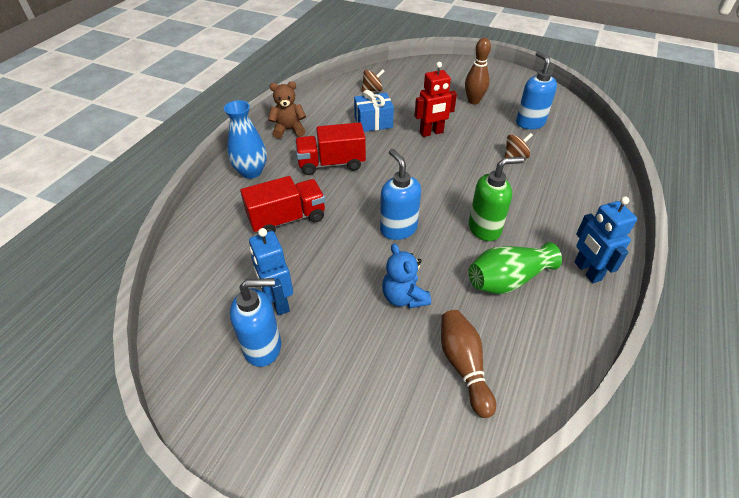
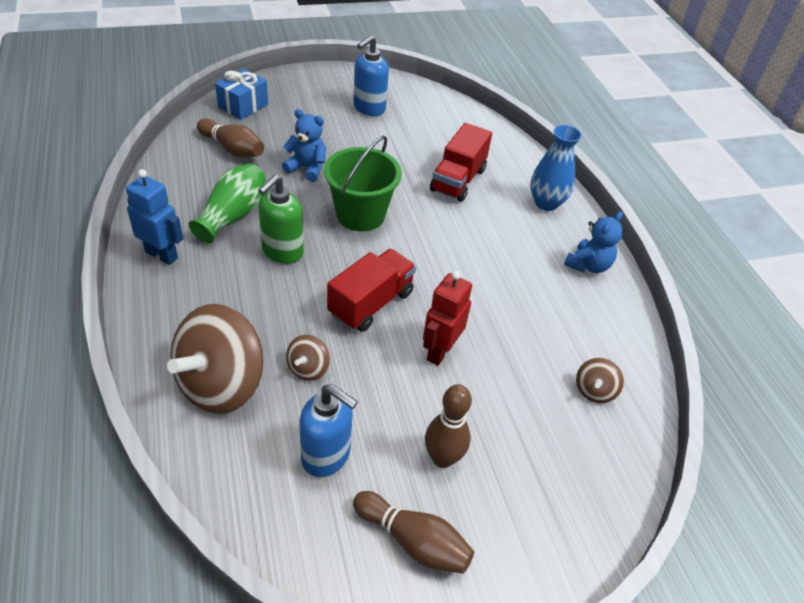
camera: 135 degrees right, 0 degrees up
blue robot [249,228,293,316] -> none
brown teddy bear [268,81,306,139] -> blue teddy bear [564,212,623,273]
red truck [295,122,366,175] -> red truck moved to [327,249,416,332]
blue gift [354,90,394,132] -> blue gift moved to [215,69,268,120]
blue soap dispenser [380,149,421,240] -> green bucket [324,135,402,231]
none -> brown spinning top [167,304,263,414]
none -> brown bowling pin [353,491,474,574]

